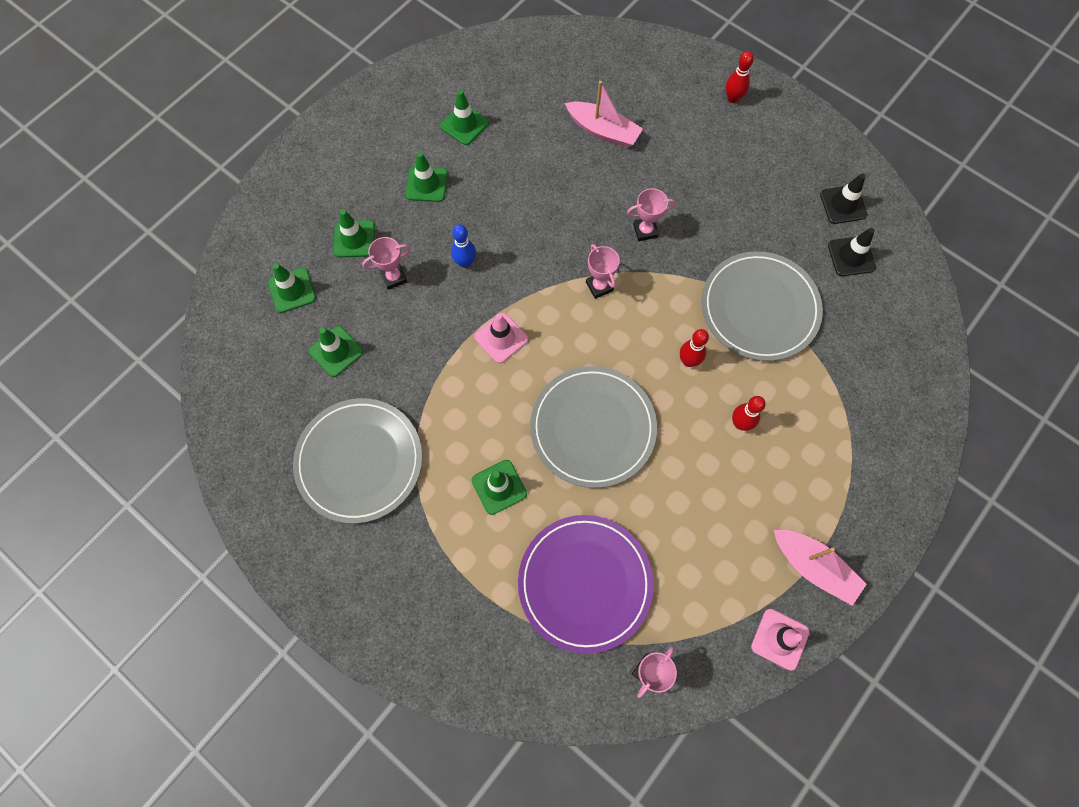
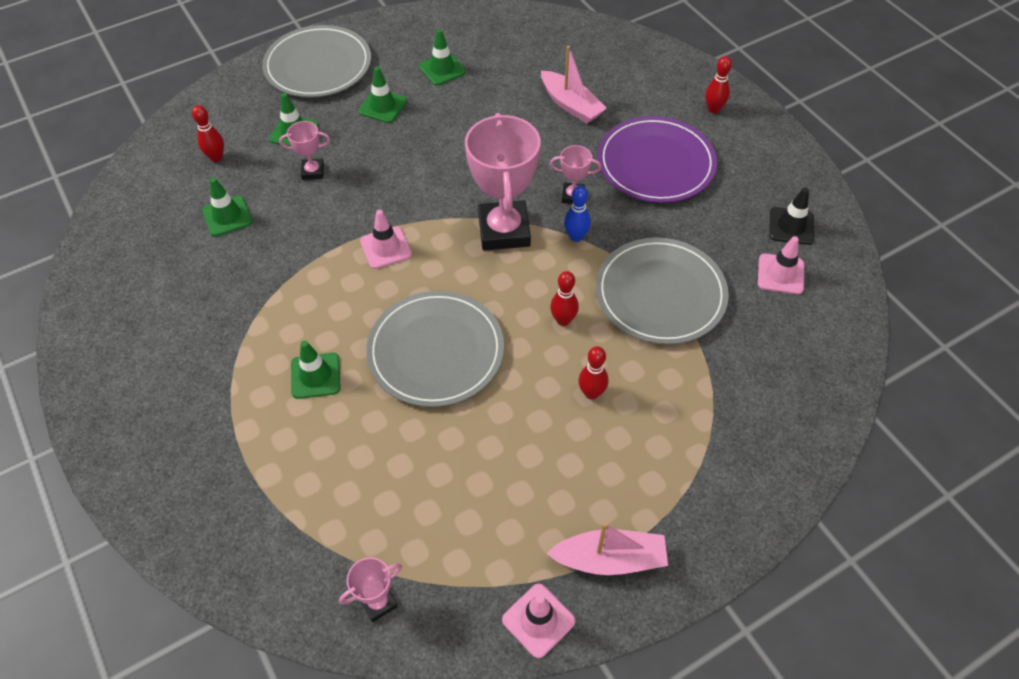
camera: 20 degrees right, 15 degrees down
green traffic cone [268,263,316,313] -> red bowling pin [192,105,224,162]
grey plate [293,398,422,524] -> grey plate moved to [262,25,371,98]
blue bowling pin [451,224,476,268] -> blue bowling pin moved to [564,186,591,242]
purple plate [518,515,653,654] -> purple plate moved to [598,116,717,203]
pink trophy [586,244,620,299] -> pink trophy [465,113,541,250], size x2.15
pink boat [774,530,867,606] -> pink boat turned 60 degrees counterclockwise [546,522,668,575]
black traffic cone [828,228,876,276] -> pink traffic cone [758,236,804,294]

